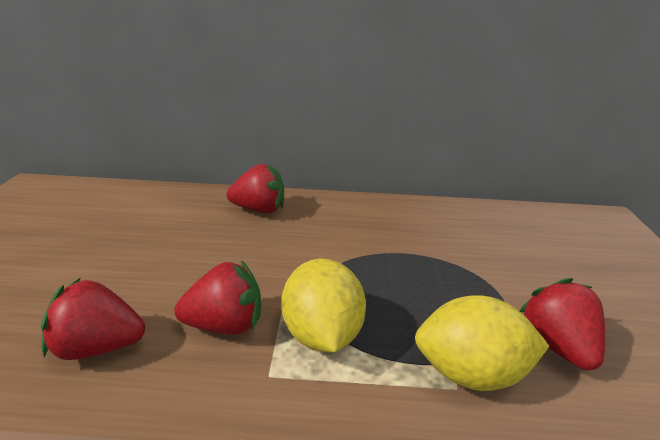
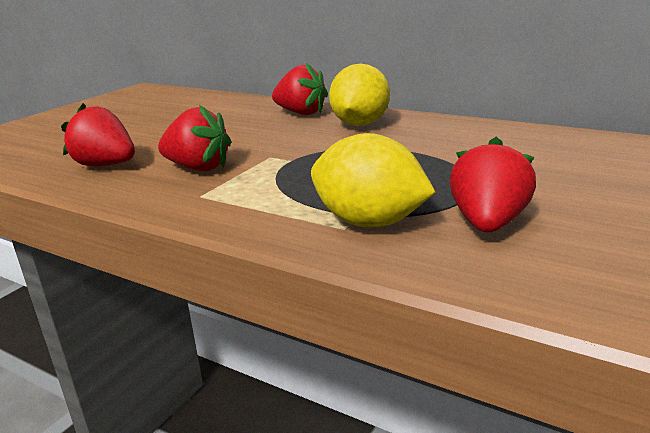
camera: 30 degrees right, 5 degrees down
yellow lemon [281,259,366,353] -> yellow lemon moved to [329,64,390,126]

